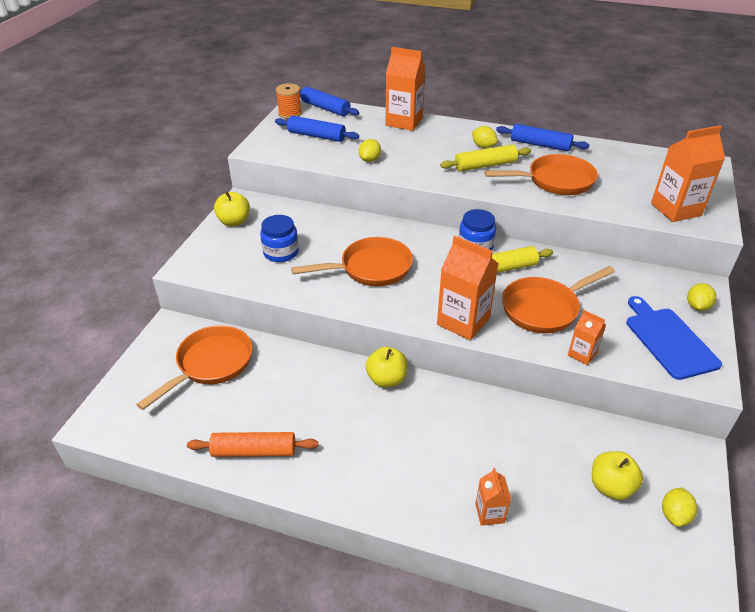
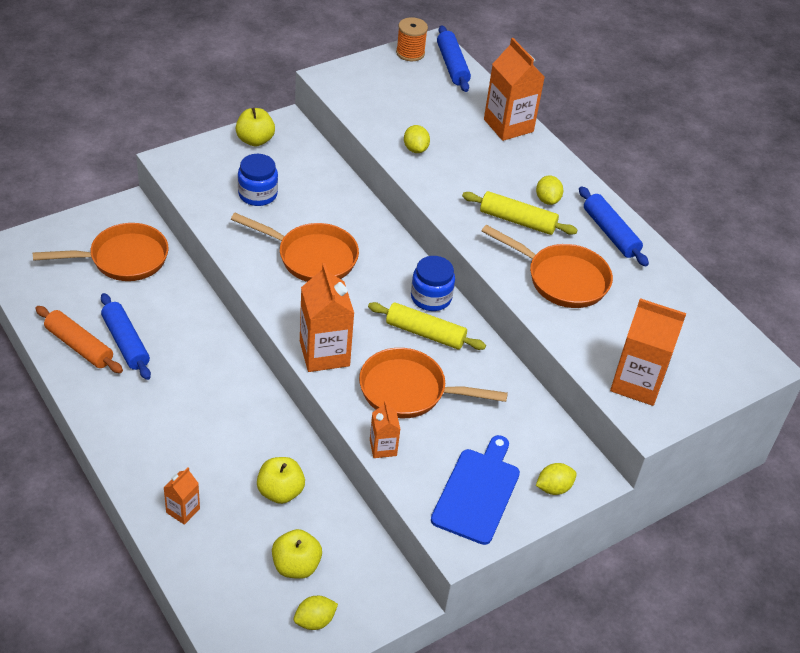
camera: 35 degrees right, 5 degrees up
blue rolling pin [275,116,359,142] -> blue rolling pin moved to [101,293,151,380]
yellow lemon [359,139,381,162] -> yellow lemon turned 75 degrees counterclockwise [404,125,430,153]
yellow apple [366,347,407,387] -> yellow apple moved to [257,457,305,504]

